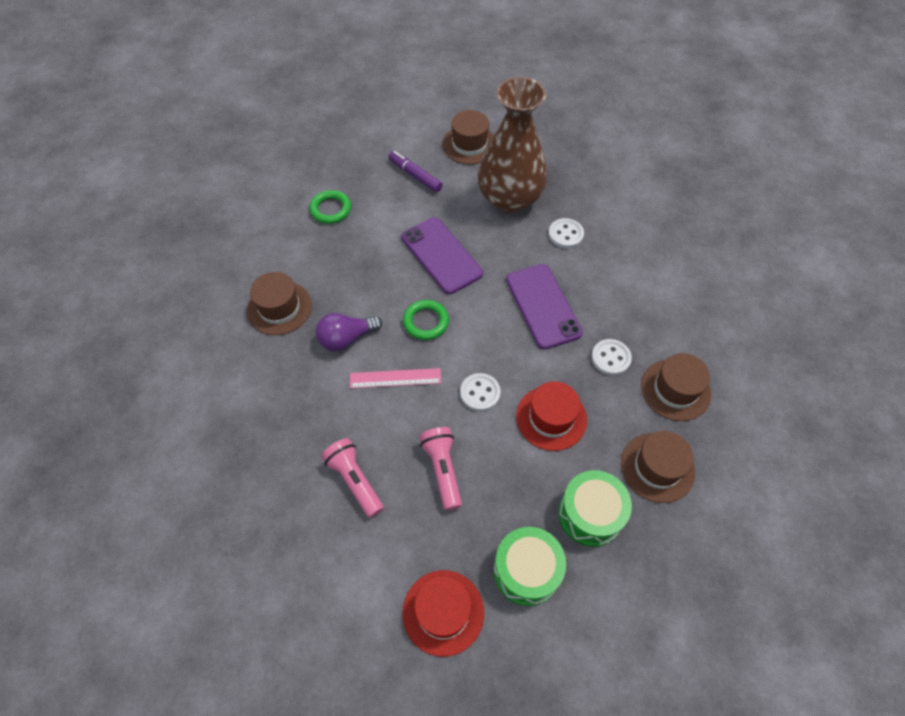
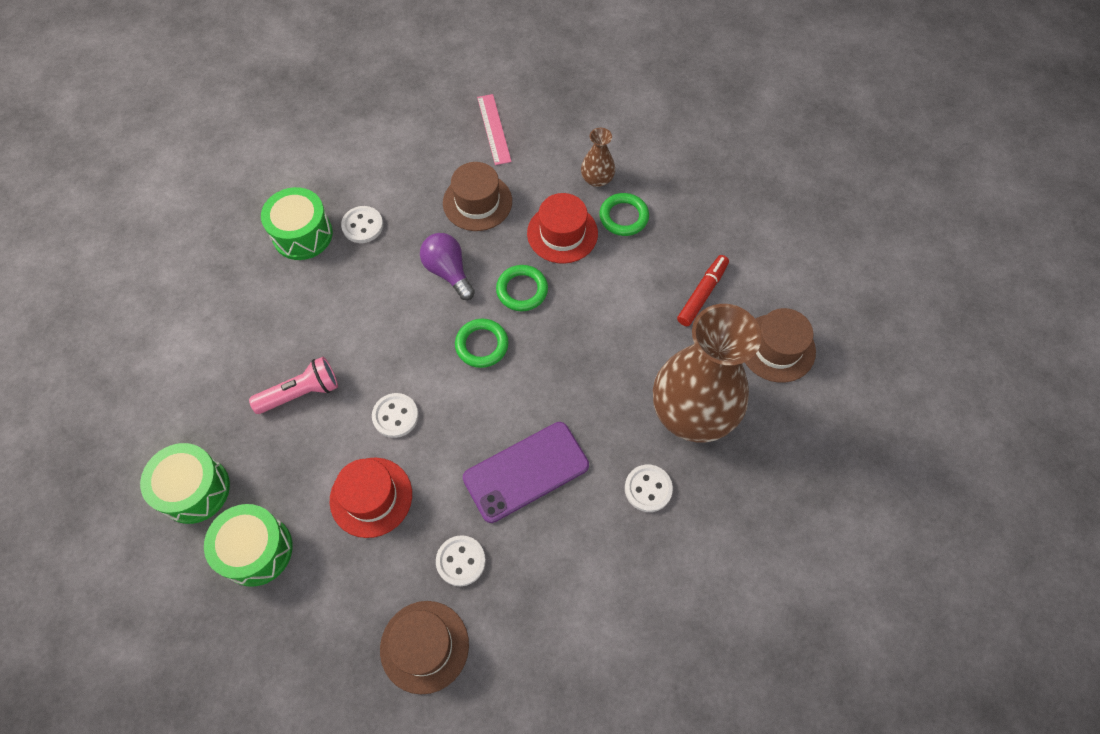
camera: 80 degrees right, 5 degrees up
pink flashlight [321,438,384,518] -> none
pink ruler [350,368,441,388] -> pink ruler moved to [477,94,512,165]
purple marker [388,151,443,192] -> red marker [677,255,729,326]
purple phone [401,217,483,294] -> none
red hat [402,570,484,657] -> red hat moved to [527,193,598,264]
brown hat [621,431,695,503] -> none
none -> green drum [261,187,333,260]
none -> white button [341,206,383,243]
none -> green ring [496,265,548,311]
none -> brown vase [581,128,615,187]

